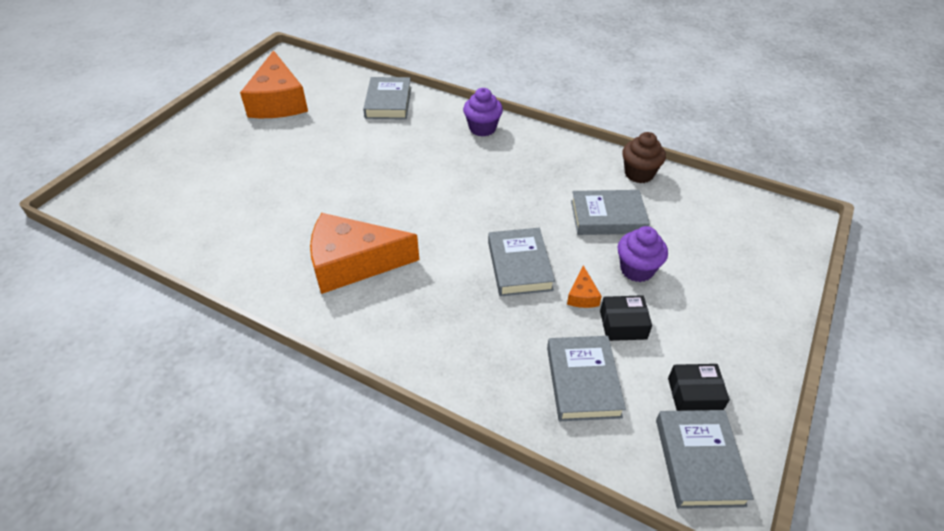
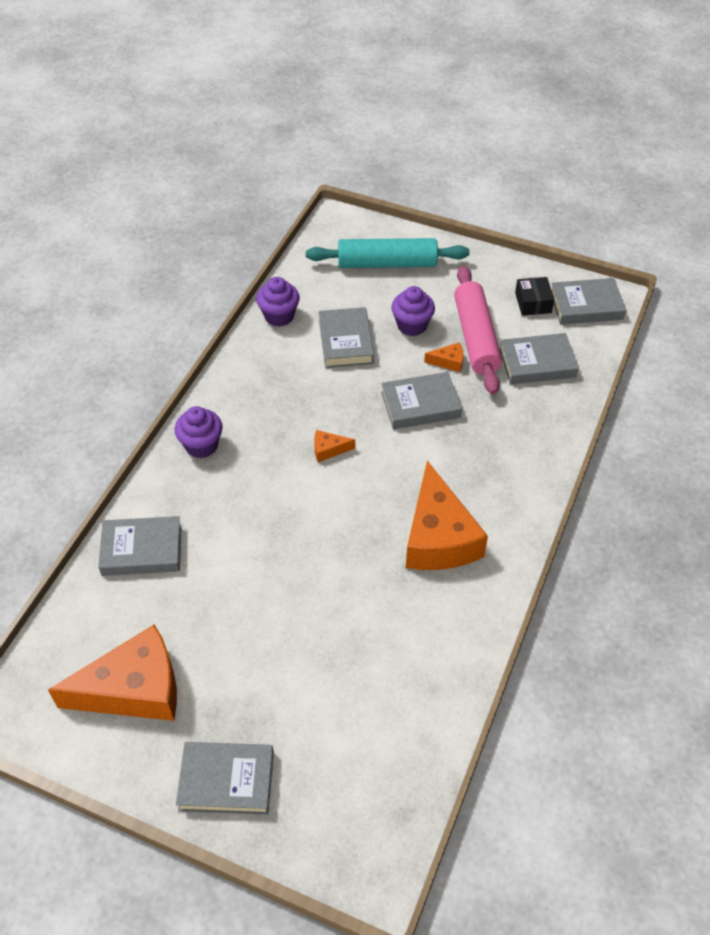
camera: 95 degrees left, 5 degrees up
black box [600,295,652,341] -> pink rolling pin [454,266,502,395]
brown cupcake [622,132,666,183] -> purple cupcake [256,277,300,327]
none -> grey book [176,742,274,815]
none -> turquoise rolling pin [306,238,470,268]
none -> orange cheese [314,430,355,462]

